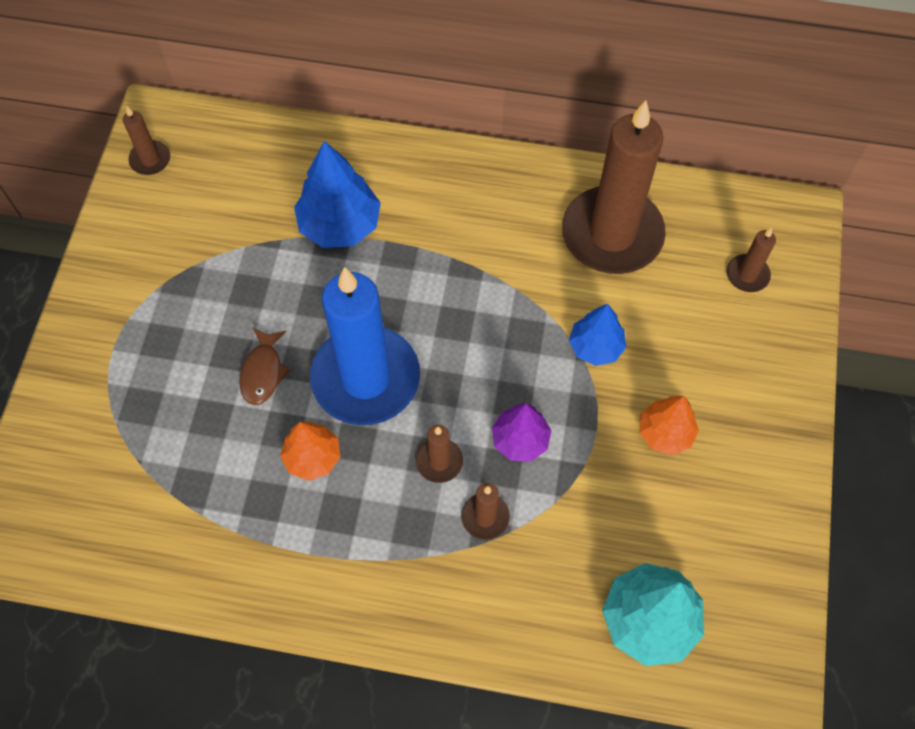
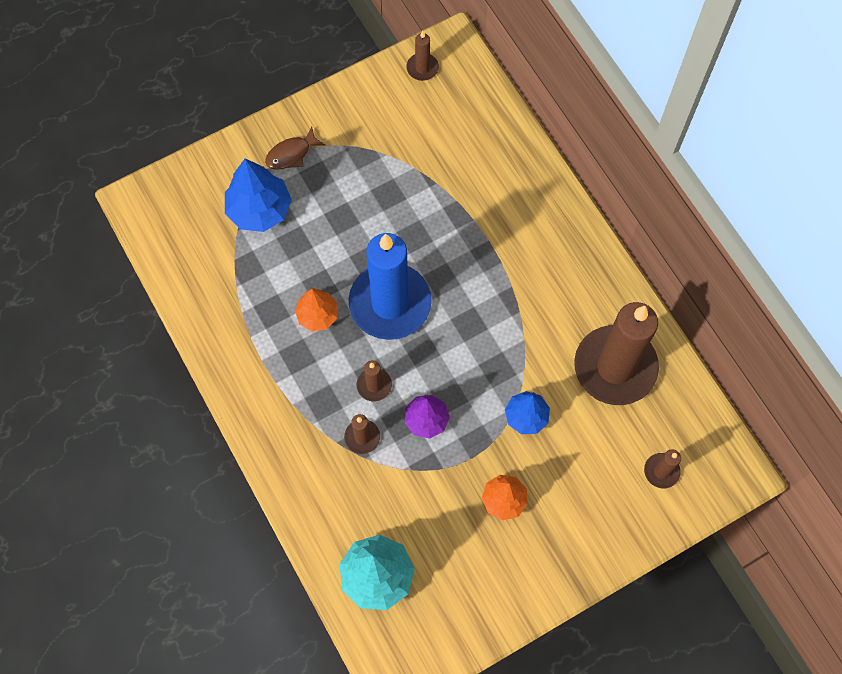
camera: 50 degrees right, 5 degrees up
brown fish [239,327,290,405] -> brown fish moved to [265,126,325,170]
blue tree [294,141,381,248] -> blue tree moved to [225,159,292,232]

